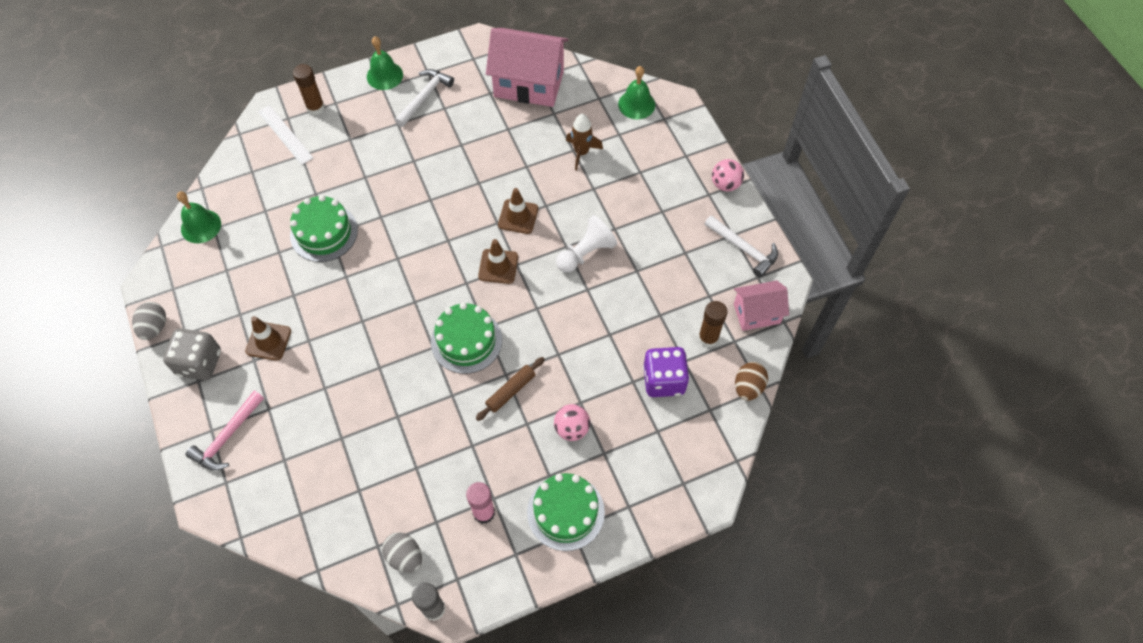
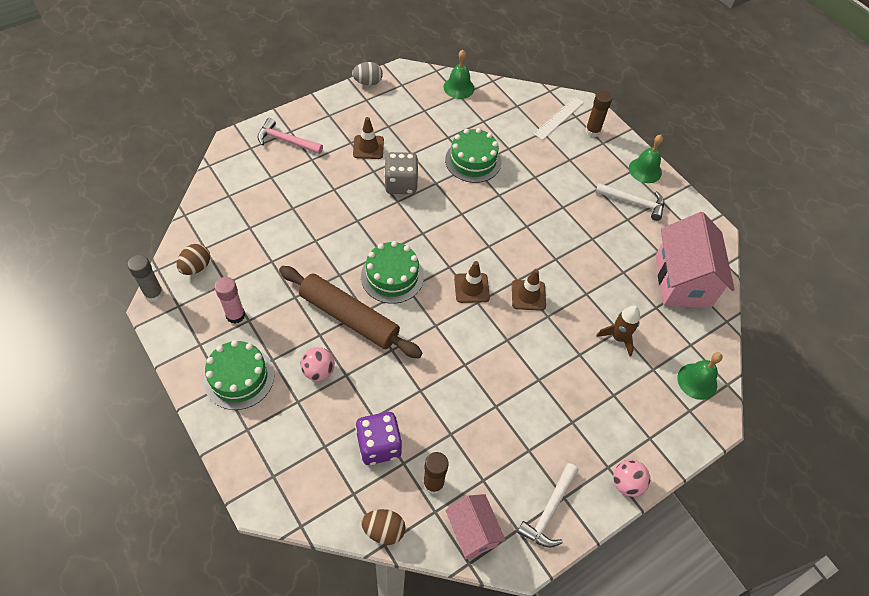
camera: 75 degrees right, 5 degrees down
grey dice [163,328,221,380] -> grey dice moved to [384,152,419,194]
grey egg [382,532,422,573] -> brown egg [177,244,210,275]
brown rolling pin [476,357,545,421] -> brown rolling pin [279,266,423,358], size x2.08
white pawn [556,215,617,273] -> none

